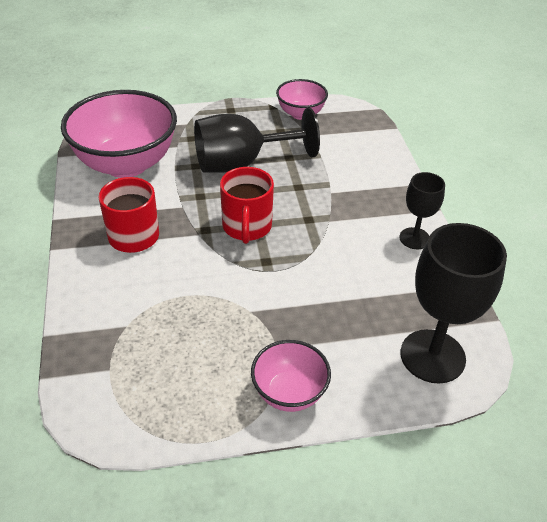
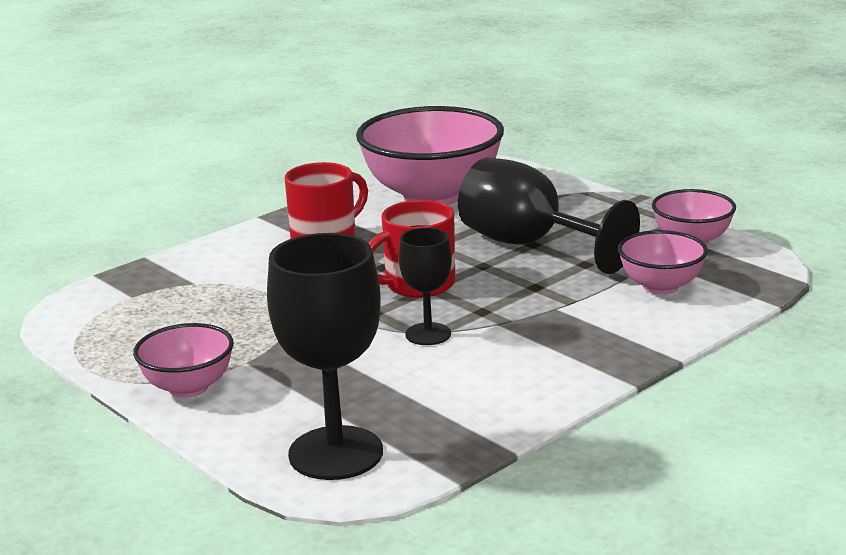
camera: 60 degrees right, 20 degrees down
black goblet [399,172,445,249] -> black goblet moved to [398,228,452,345]
none -> pink bowl [618,230,708,295]

